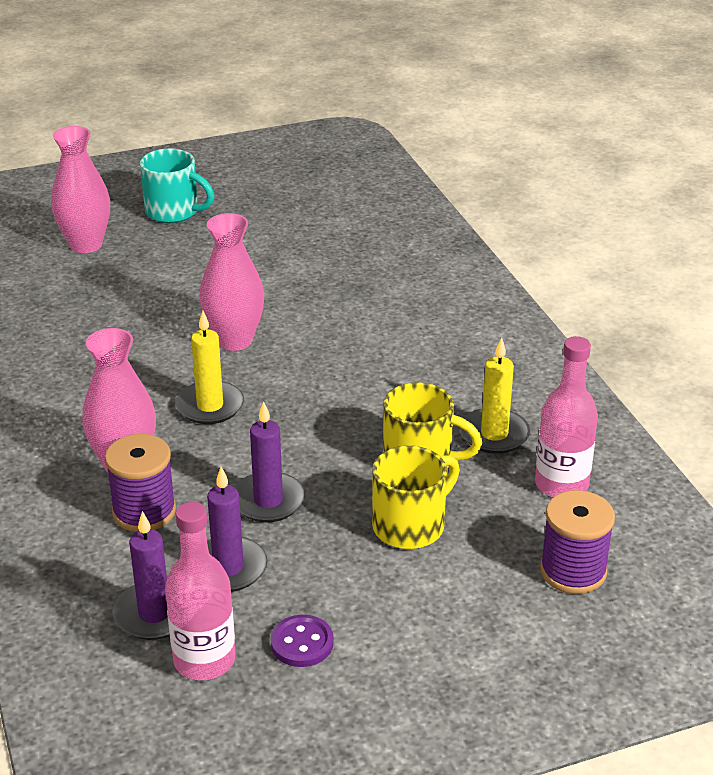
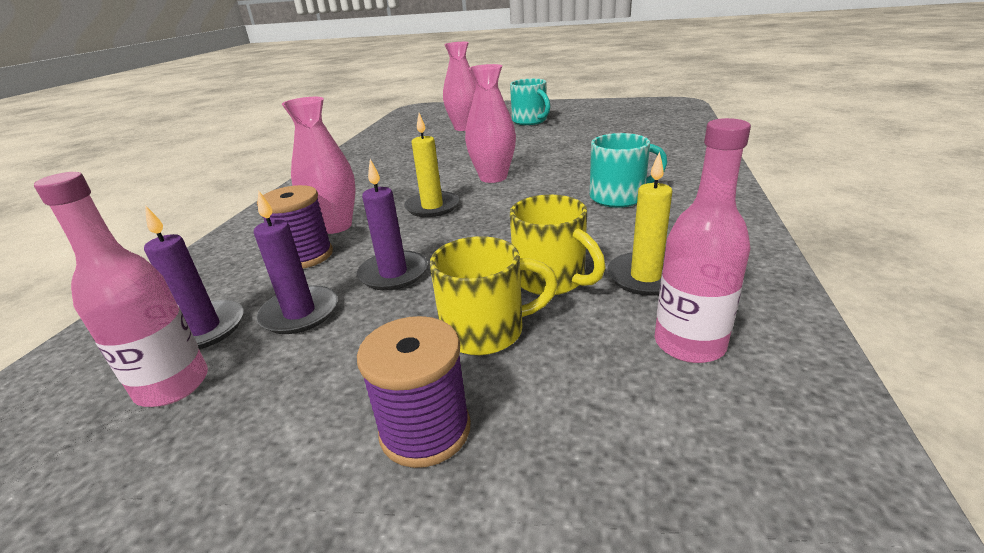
camera: 35 degrees right, 5 degrees down
purple button [270,615,334,667] -> none
purple spool [540,490,615,594] -> purple spool moved to [357,316,471,468]
none -> turquoise mug [590,133,667,208]

